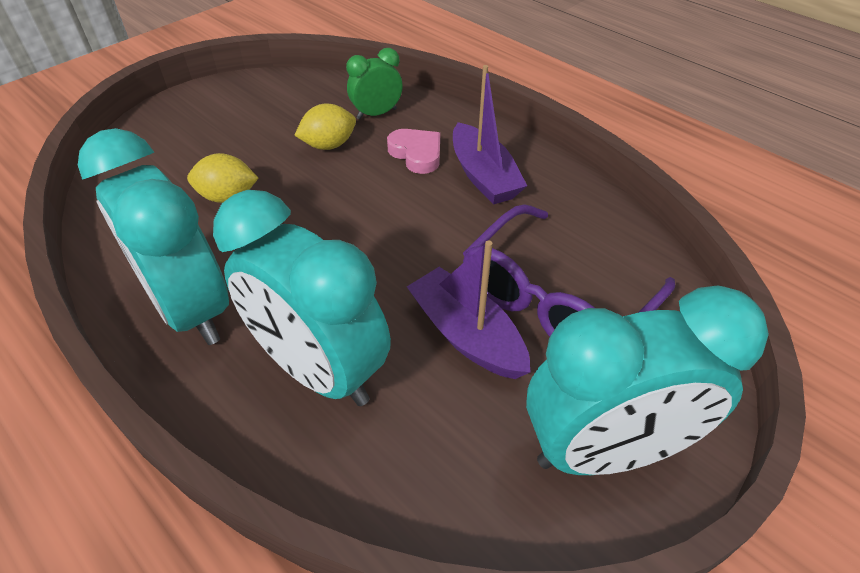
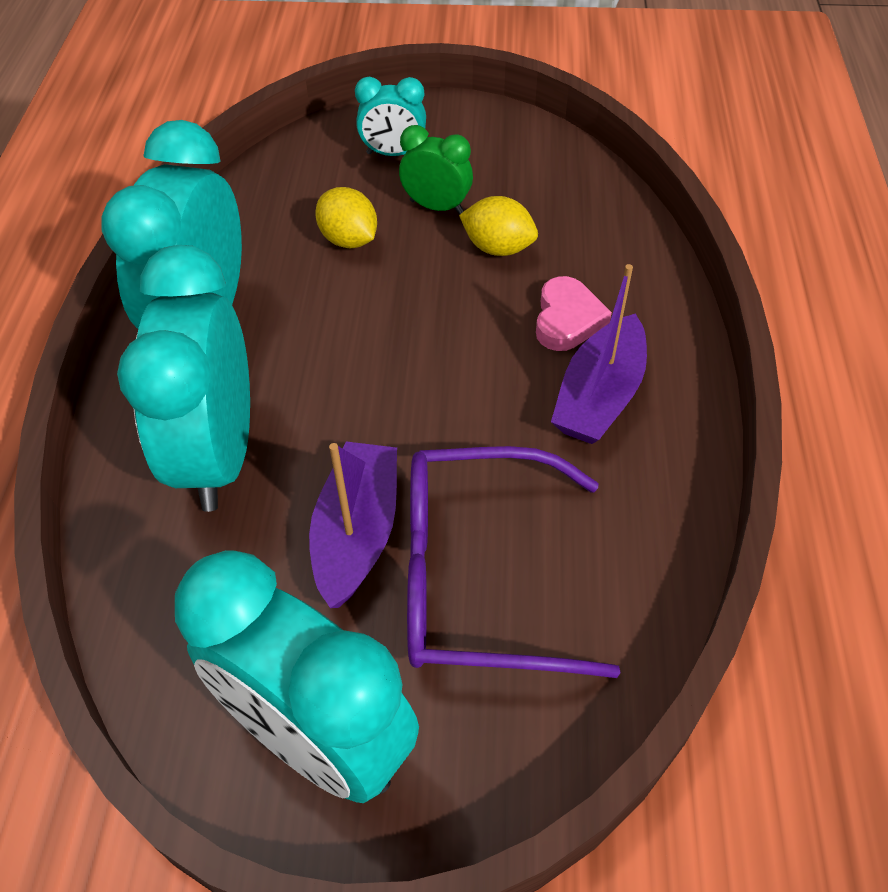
camera: 50 degrees right, 5 degrees up
green clock [346,48,403,119] -> green clock moved to [399,125,473,214]
none -> turquoise clock [355,77,426,156]

